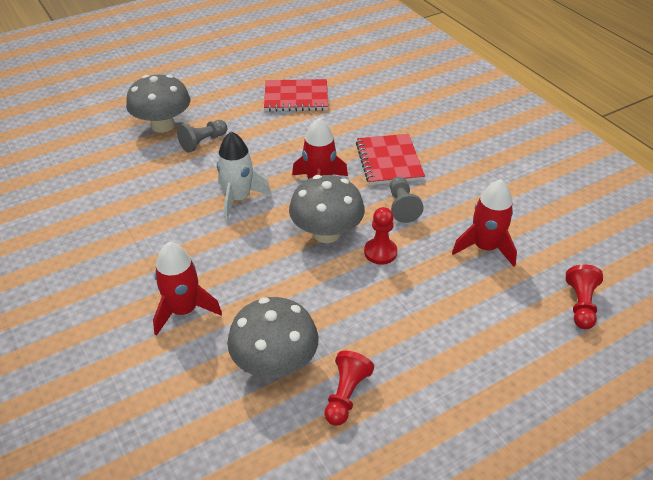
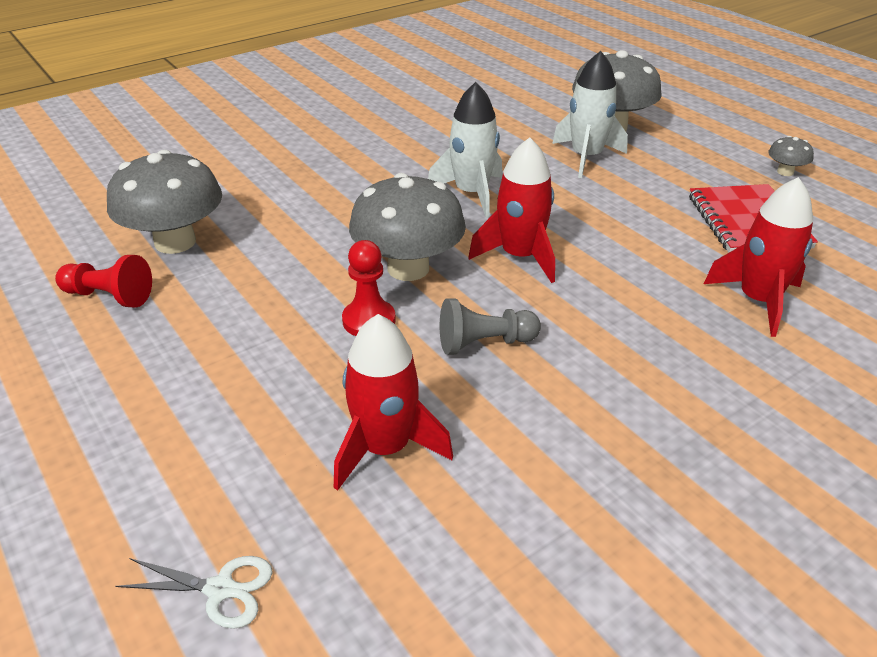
camera: 85 degrees right, 5 degrees down
red rocket [153,242,222,336] -> red rocket moved to [704,177,813,337]
grey pawn [177,120,227,152] -> white rocket [552,51,628,178]
red notebook [356,134,425,185] -> none
red pawn [566,264,603,329] -> white scissors [116,556,273,629]
none -> grey mushroom [768,136,814,176]

